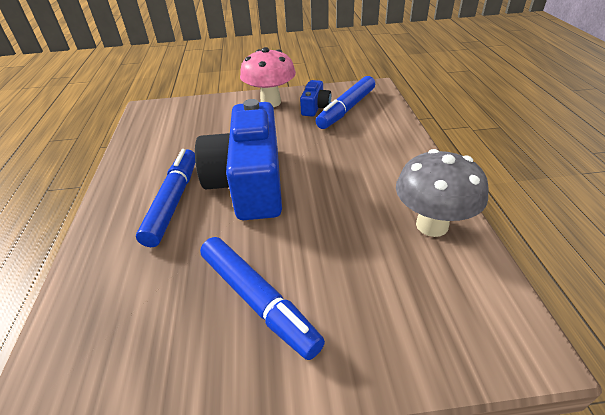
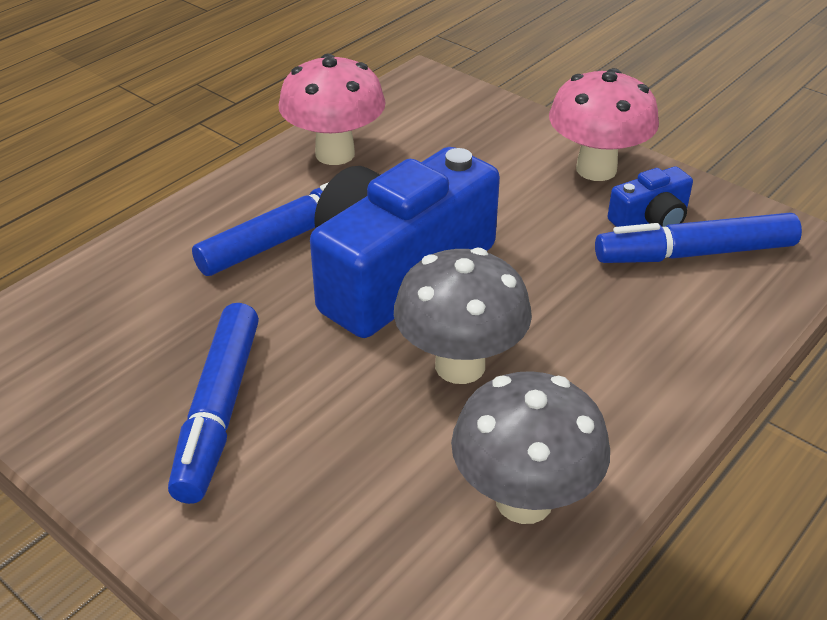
camera: 45 degrees right, 0 degrees up
none -> pink mushroom [279,54,386,165]
none -> grey mushroom [394,248,532,384]

